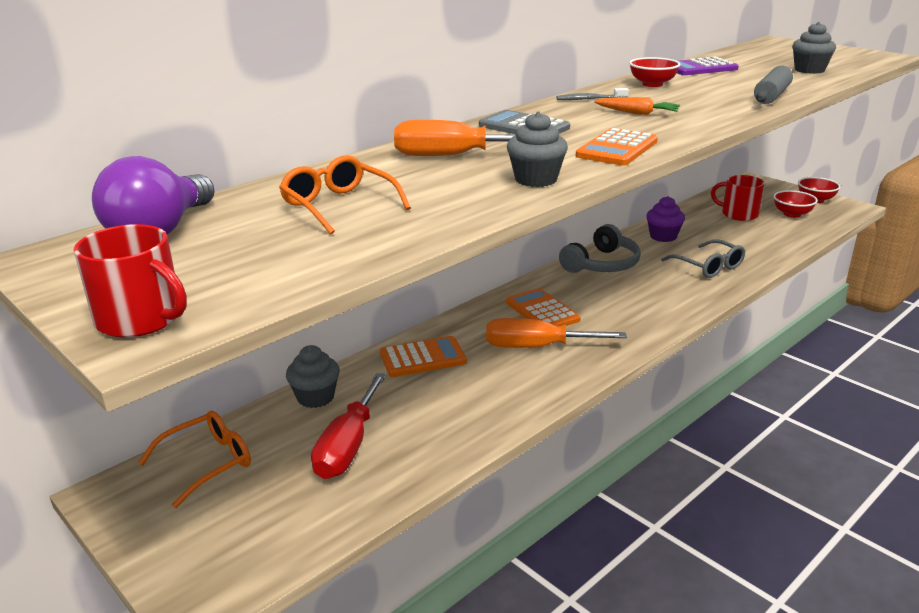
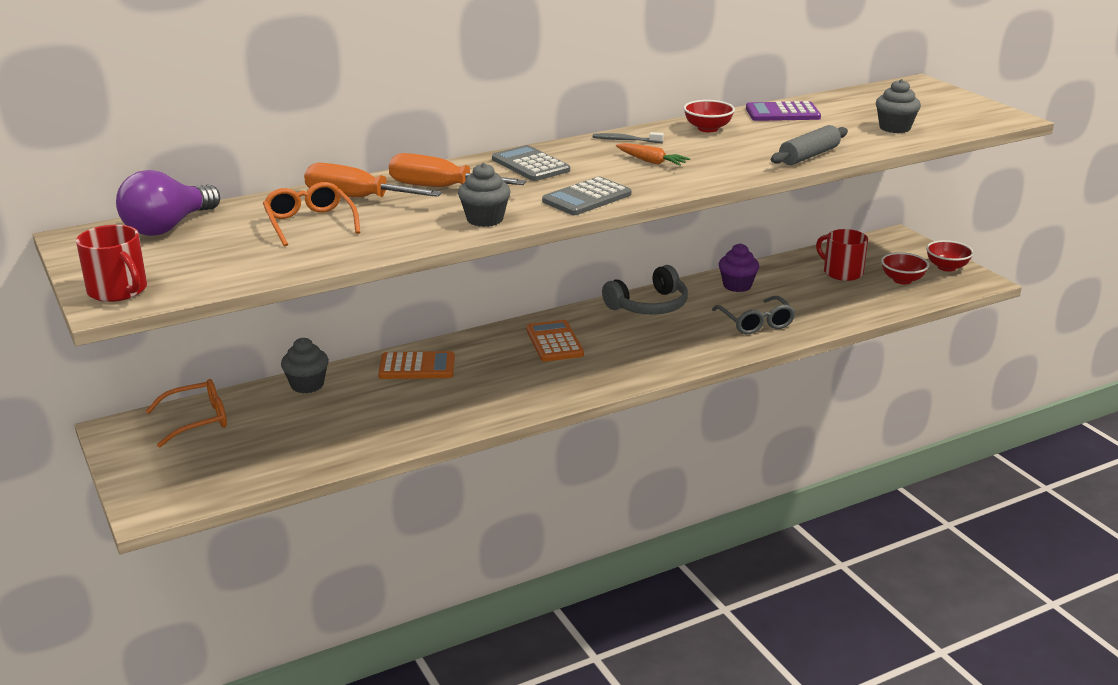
camera: 15 degrees right, 0 degrees up
red screwdriver [311,373,386,479] -> none
orange screwdriver [486,318,627,348] -> orange screwdriver moved to [304,163,442,197]
orange calculator [576,128,658,166] -> grey calculator [542,177,632,215]

